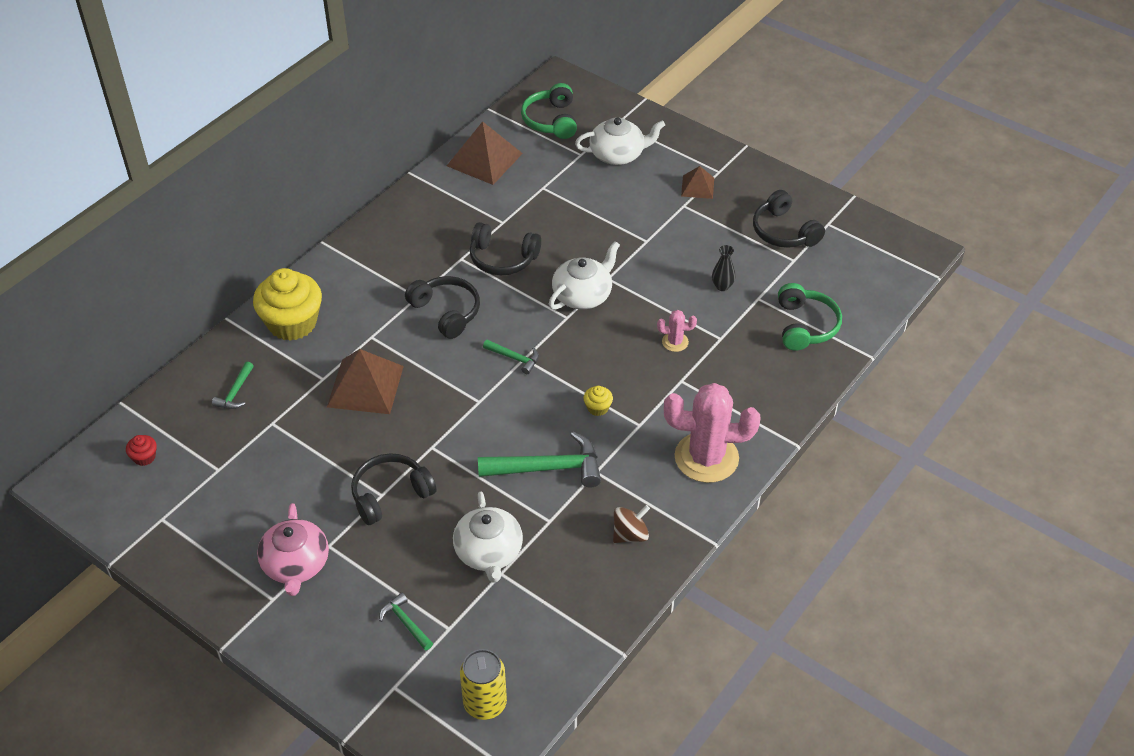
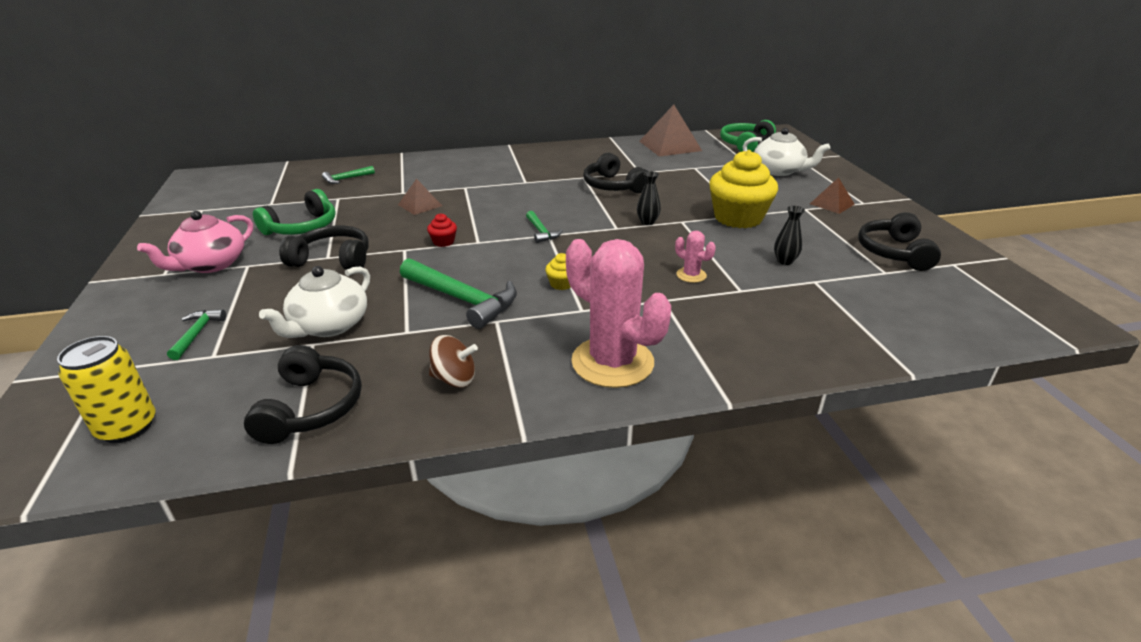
camera: 40 degrees right, 15 degrees down
red cupcake [126,435,157,466] -> red cupcake moved to [427,213,457,247]
yellow cupcake [253,268,322,341] -> yellow cupcake moved to [709,150,778,228]
brown pyramid [327,349,404,414] -> brown pyramid [398,179,442,215], size x0.56
black headphones [405,276,480,339] -> black headphones moved to [244,345,362,444]
white teapot [549,241,620,310] -> black vase [637,171,661,225]
green headphones [778,283,842,351] -> green headphones moved to [253,189,336,235]

